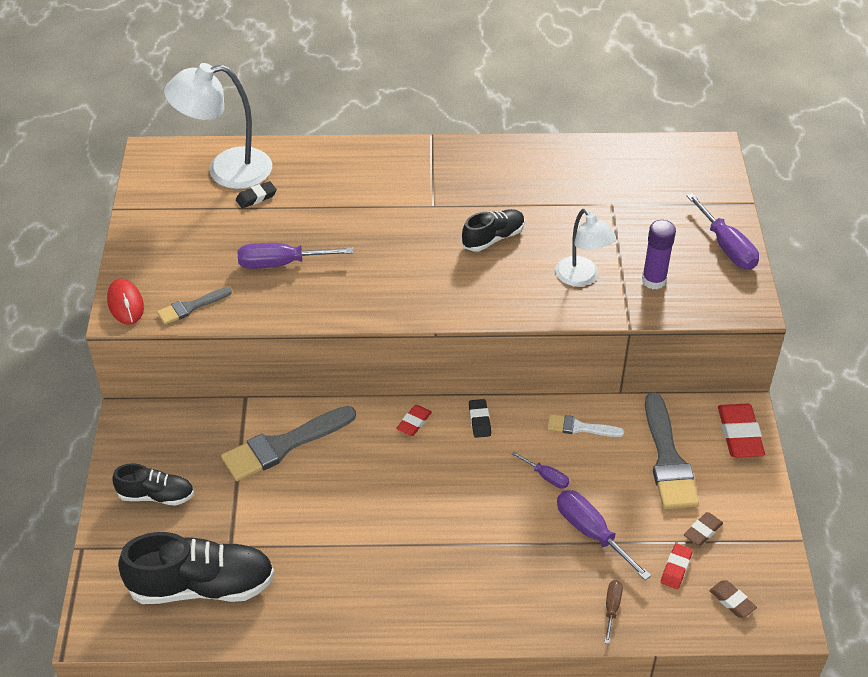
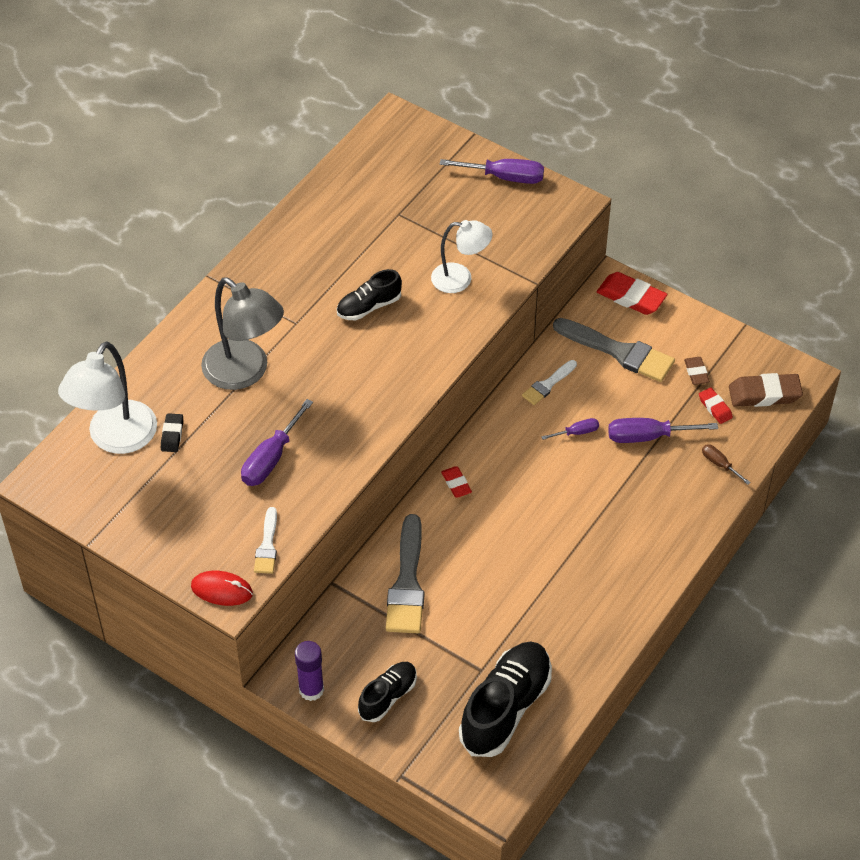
camera: 55 degrees left, 5 degrees up
grey brush [157,287,232,325] -> white brush [254,507,277,574]
black shoe [462,209,525,251] -> black shoe turned 120 degrees counterclockwise [337,269,402,320]
black eraser [469,399,491,438] -> none
purple glue stick [642,220,676,290] -> purple glue stick moved to [295,641,324,701]
brown eraser [709,581,757,618] -> brown eraser [729,373,803,407], size x1.78
none -> grey lamp [201,277,284,390]

